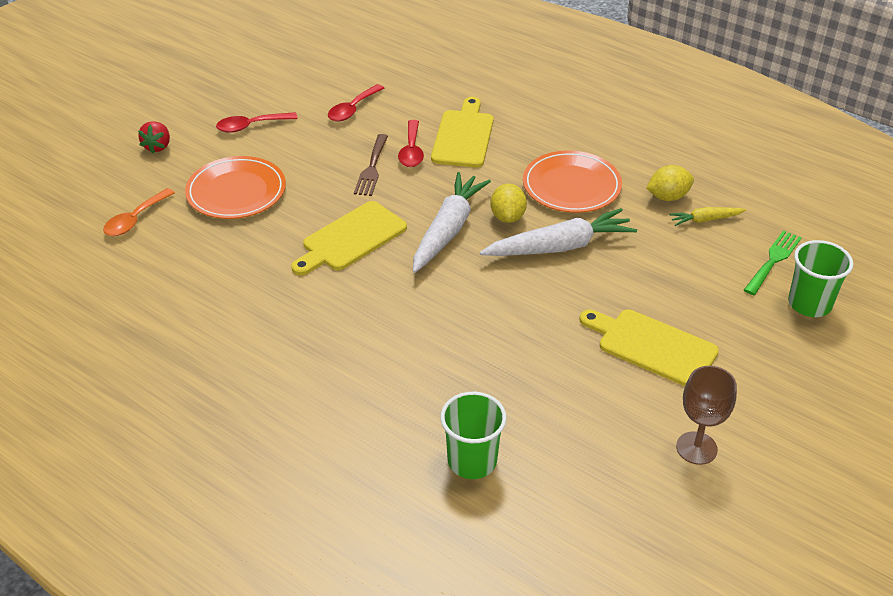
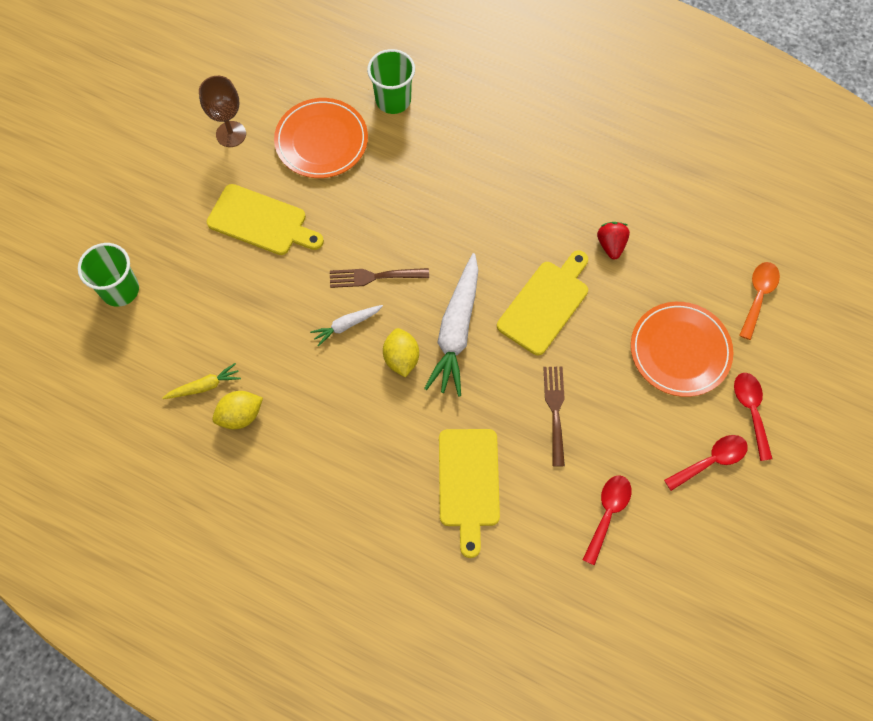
camera: 170 degrees right, 25 degrees up
red strawberry [138,121,170,153] -> red strawberry moved to [597,222,630,259]
red spoon [398,120,424,167] -> red spoon moved to [734,373,773,461]
white carrot [480,208,637,256] -> white carrot [310,305,383,347], size x0.50
orange plate [523,151,622,213] -> orange plate moved to [274,98,368,178]
green fork [744,230,801,295] -> none
none -> brown fork [330,268,429,288]

